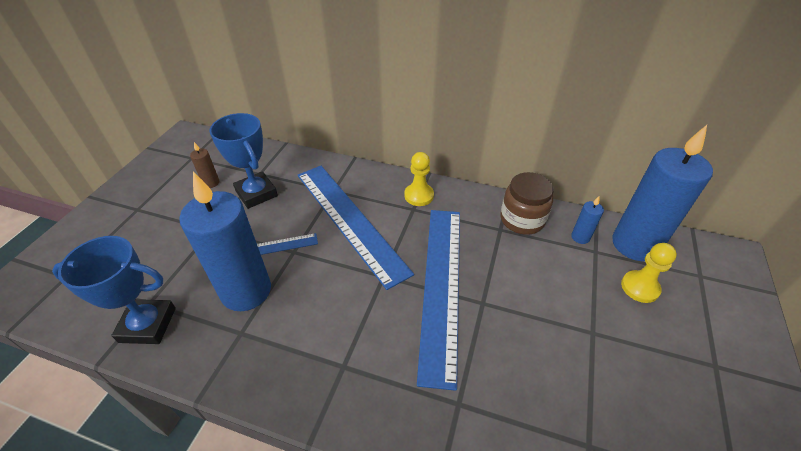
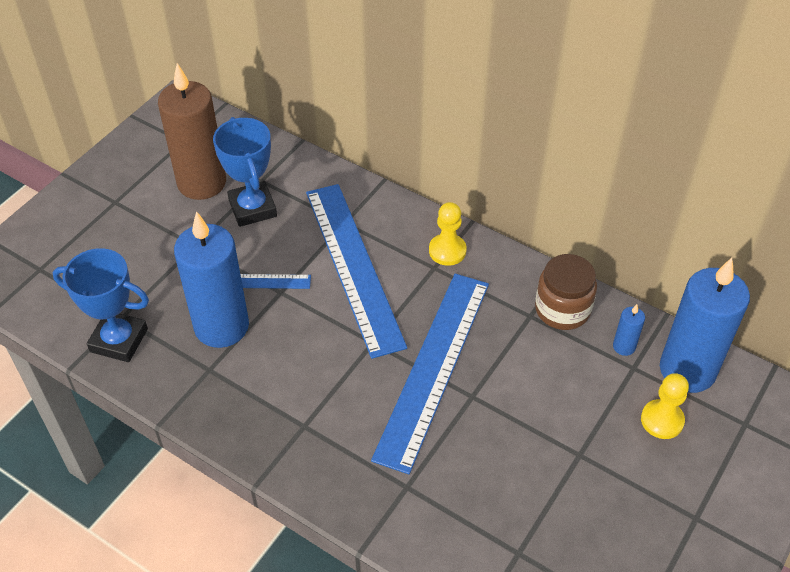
camera: 15 degrees right, 5 degrees up
brown candle [190,142,219,188] -> brown candle [158,63,226,200], size x2.44

